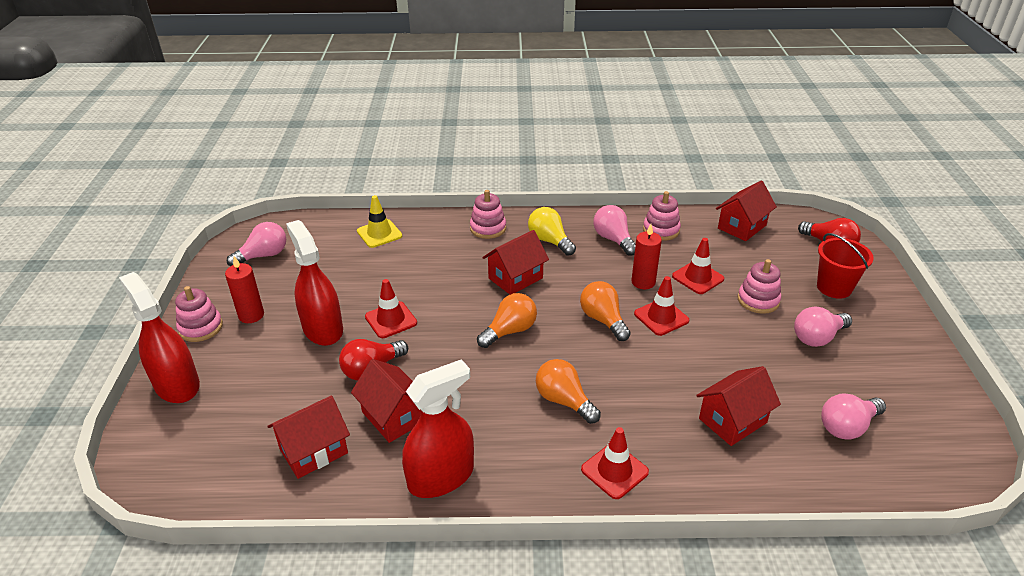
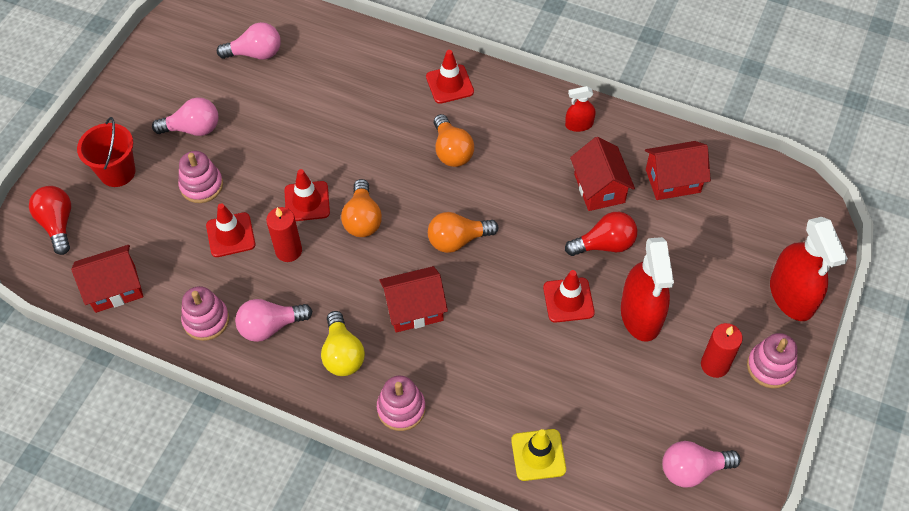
camera: 155 degrees left, 20 degrees up
red spray bottle [402,359,474,498] -> red spray bottle [565,86,595,132], size x0.50
pink light bulb [593,205,636,256] -> pink light bulb turned 75 degrees clockwise [235,299,312,342]
red house [696,366,781,446] -> none

